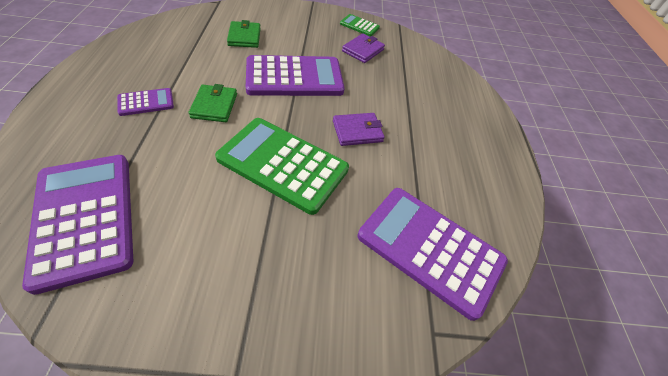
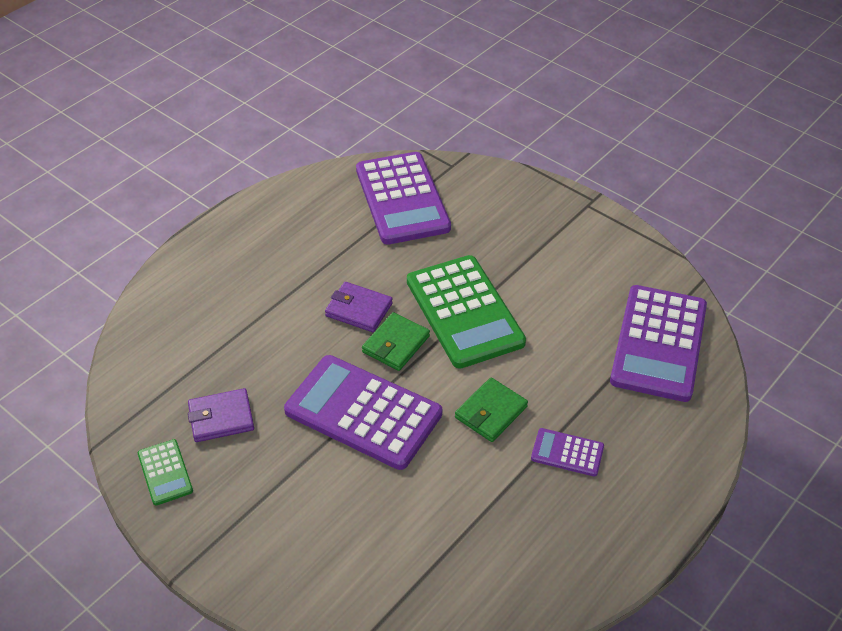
camera: 135 degrees left, 5 degrees down
green wallet [227,20,261,48] -> green wallet moved to [362,312,430,371]

